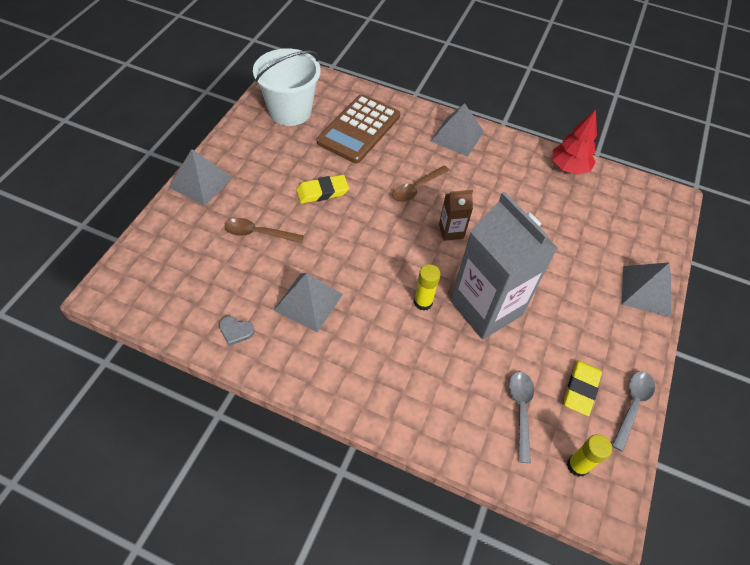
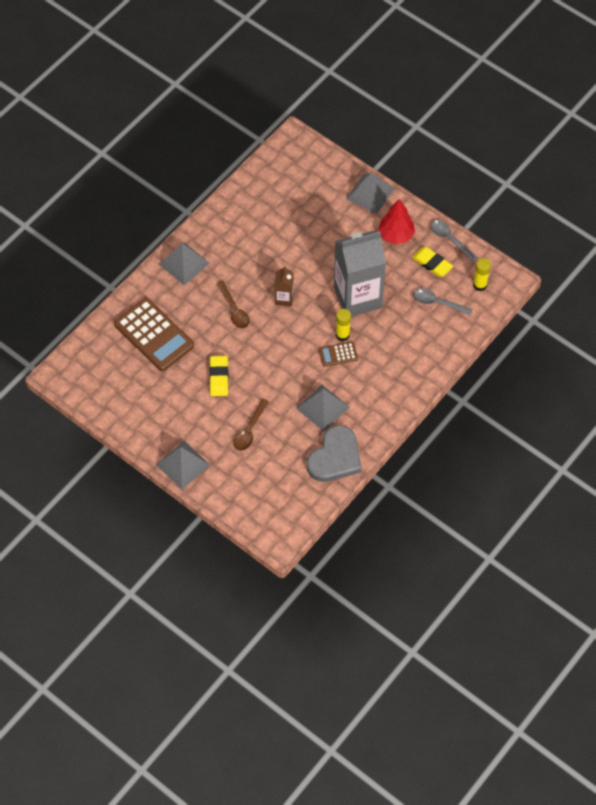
camera: 70 degrees left, 5 degrees up
grey heart [219,316,255,346] -> grey heart [307,425,362,482], size x2.43
white bucket [253,48,321,126] -> none
red tree [552,110,597,175] -> red tree moved to [378,199,415,244]
none -> brown calculator [319,342,358,367]

